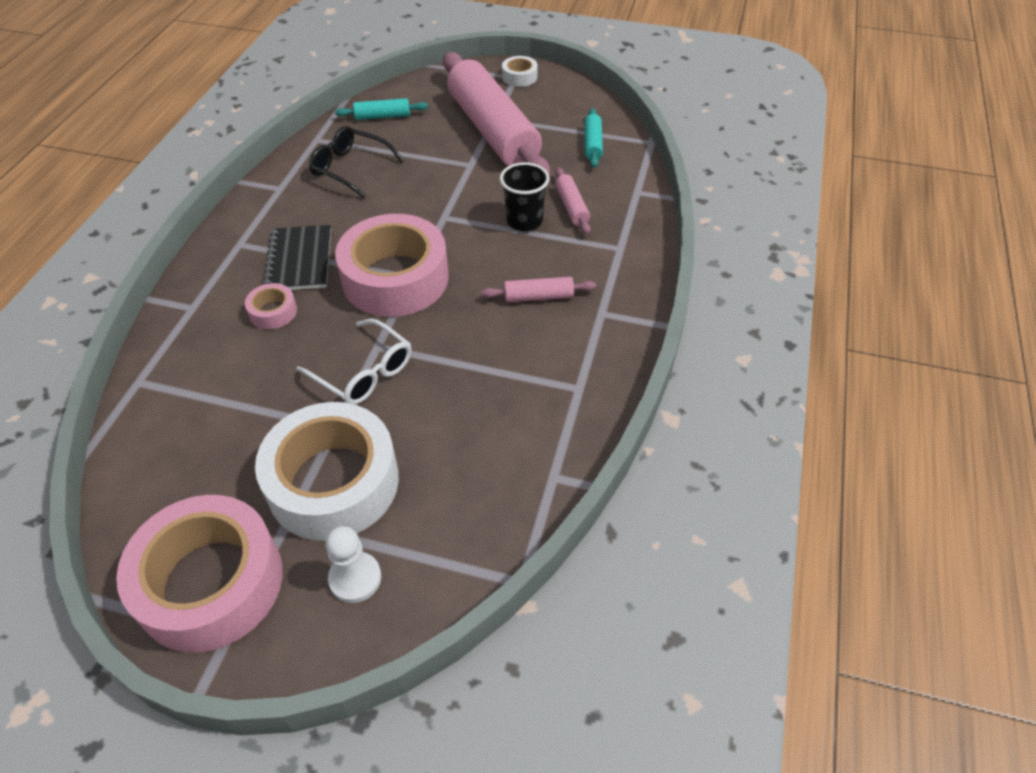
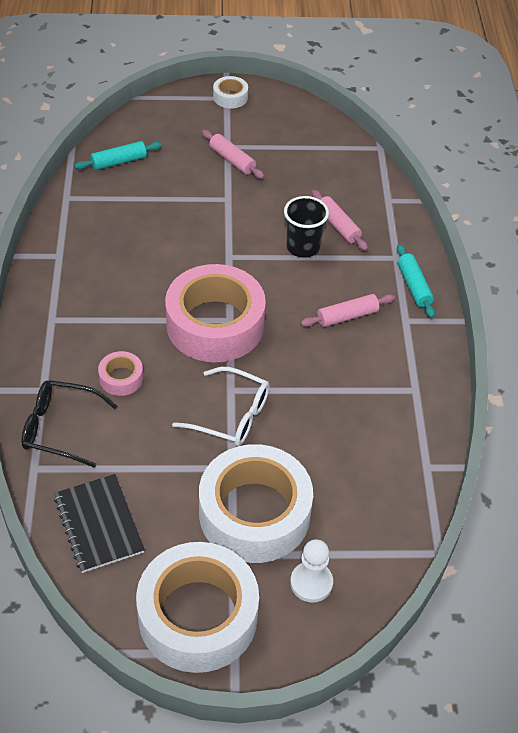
camera: 20 degrees left, 0 degrees up
pink tape [116,495,283,653] -> white tape [136,542,259,673]
black notebook [262,225,331,290] -> black notebook moved to [54,474,145,573]
black glasses [309,126,404,199] -> black glasses moved to [22,380,117,468]
pink rolling pin [443,52,550,179] -> pink rolling pin [202,130,265,179], size x0.40
turquoise rolling pin [584,108,603,168] -> turquoise rolling pin moved to [397,244,435,318]

